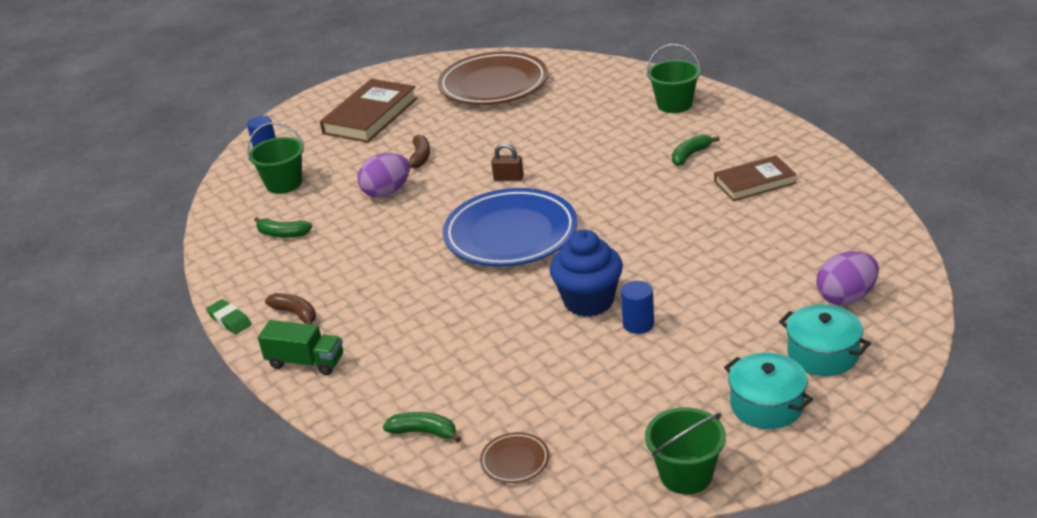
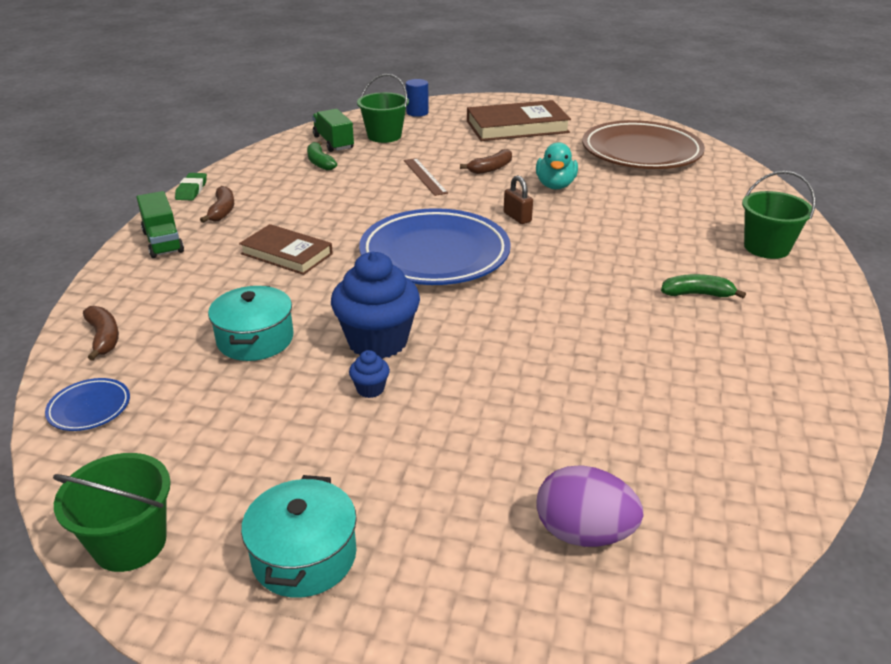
camera: 45 degrees right, 0 degrees up
purple egg [357,153,410,198] -> brown ruler [404,158,448,196]
green banana [383,412,461,443] -> brown banana [83,306,119,361]
brown plate [480,432,549,483] -> blue plate [45,378,130,431]
blue cylinder [621,281,654,334] -> blue cupcake [349,350,390,398]
brown book [714,155,797,201] -> brown book moved to [239,224,333,275]
turquoise pot [779,304,871,376] -> turquoise pot moved to [208,286,294,361]
none -> green truck [312,109,354,152]
none -> turquoise duck [536,142,578,189]

